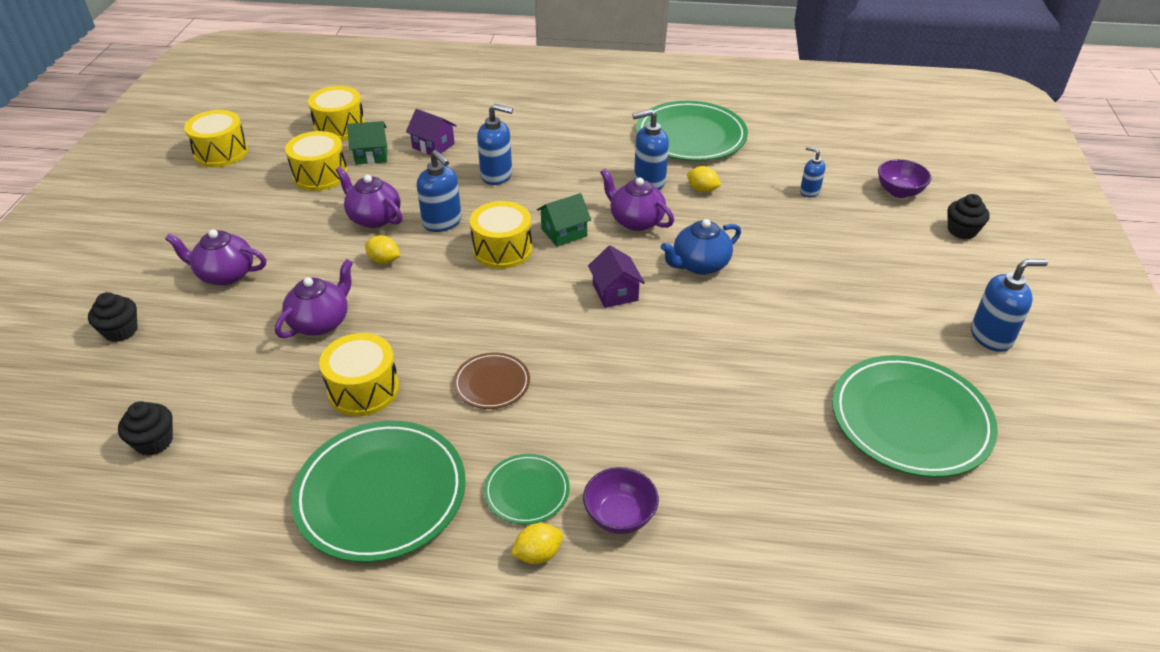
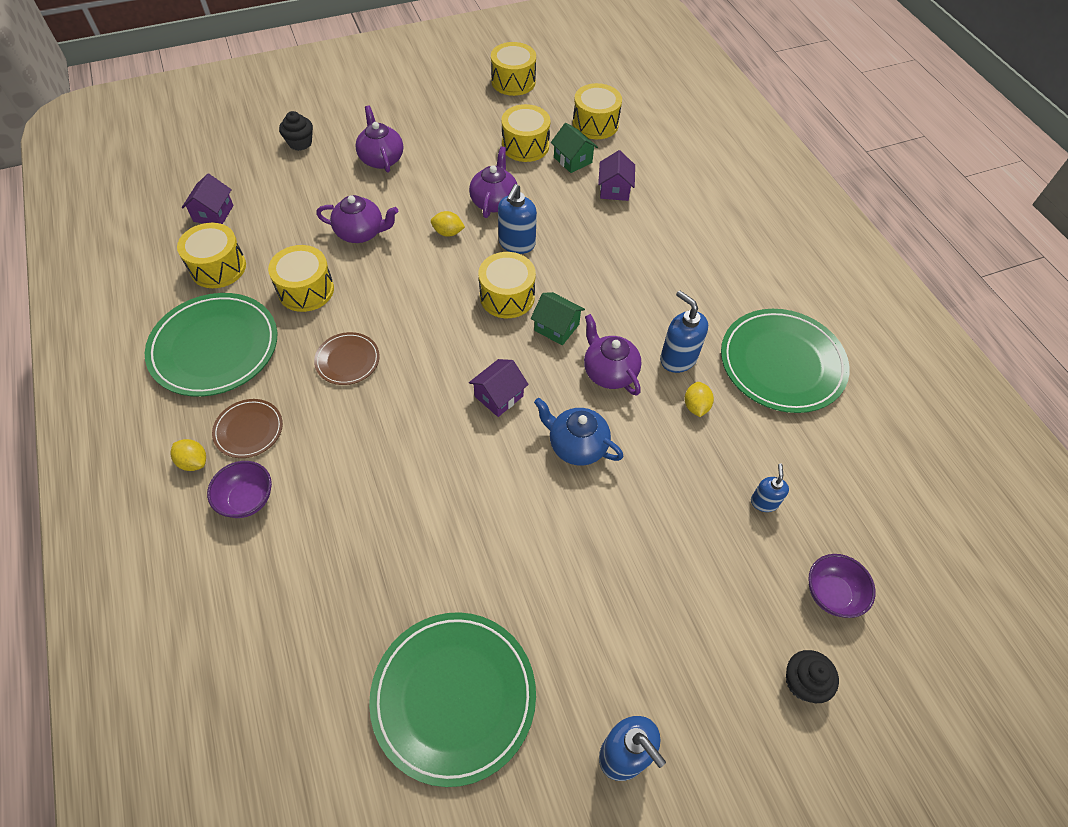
camera: 60 degrees right, 15 degrees up
black cupcake [118,401,173,456] -> purple house [182,174,234,224]
yellow lemon [365,235,400,264] -> yellow lemon turned 75 degrees counterclockwise [431,211,465,237]
blue soap dispenser [477,104,513,185] -> none
green plate [484,454,570,525] -> brown plate [212,399,283,458]
purple teapot [600,169,674,231] -> purple teapot turned 45 degrees counterclockwise [584,314,642,396]
none -> yellow drum [177,223,246,288]

